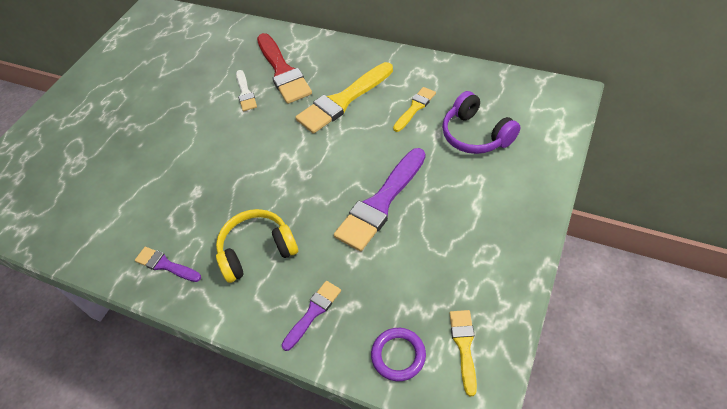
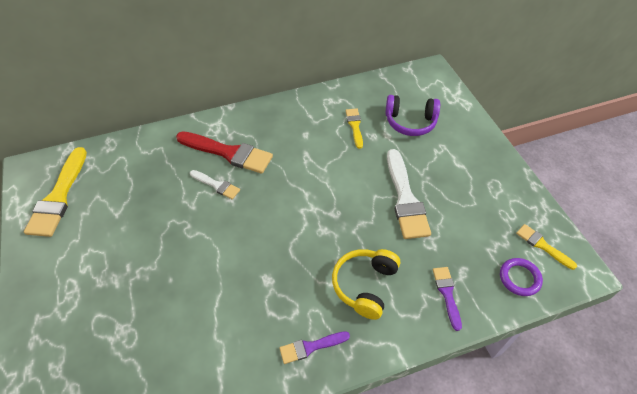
camera: 50 degrees left, 0 degrees up
yellow brush [295,62,393,134] -> yellow brush moved to [24,147,87,237]
purple brush [334,148,425,251] -> white brush [387,149,431,239]

